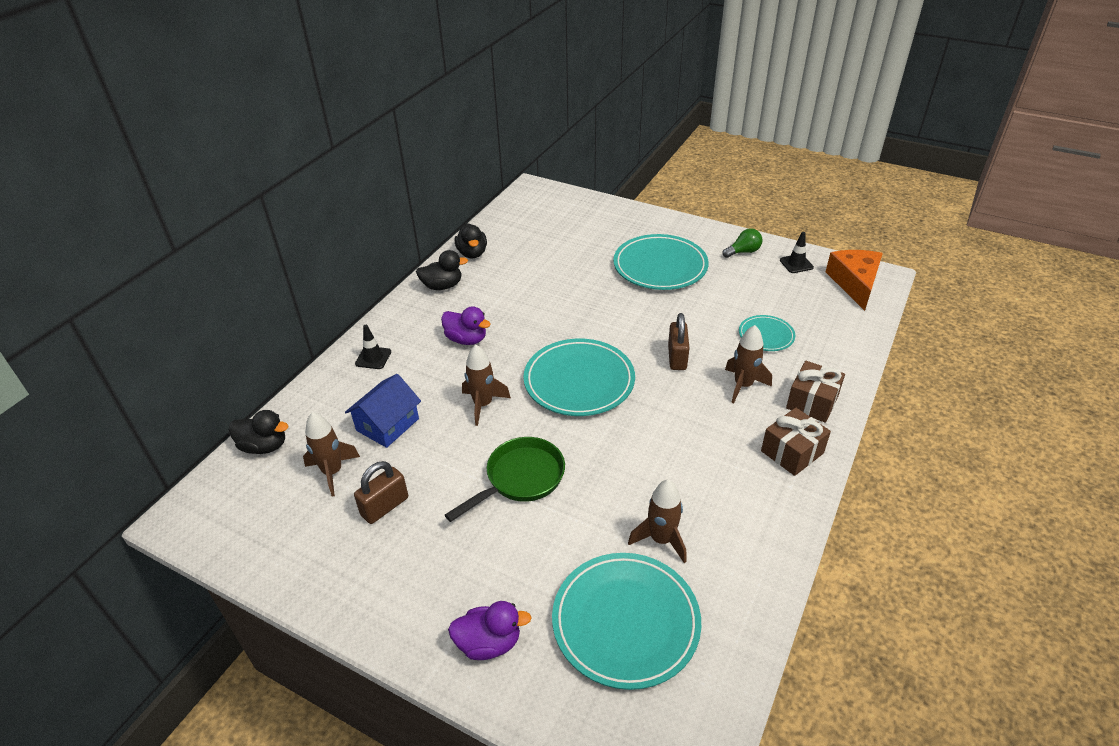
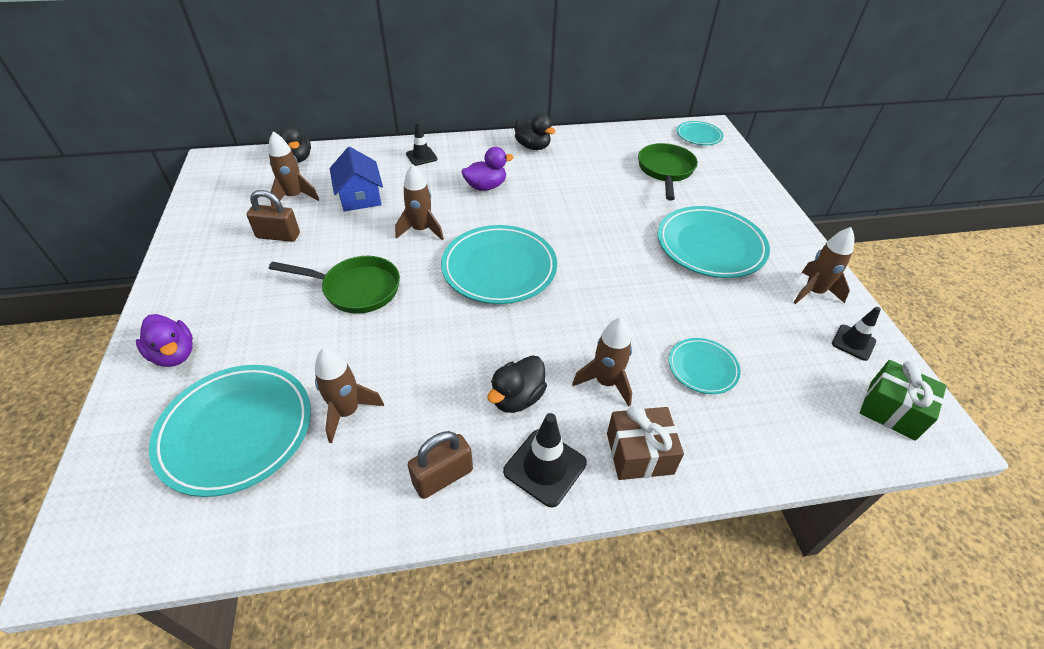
camera: 50 degrees right, 5 degrees up
blue house [345,374,421,448] -> blue house turned 75 degrees clockwise [329,147,383,212]
purple duck [441,307,491,345] -> purple duck turned 105 degrees counterclockwise [462,147,514,191]
black duck [454,223,487,258] -> black duck moved to [487,355,547,413]
brown padlock [668,313,689,370] -> brown padlock moved to [408,431,473,499]
green light bulb [722,228,762,258] -> brown rocket [793,227,854,304]
brown gift [761,408,831,476] -> black traffic cone [503,413,587,507]
orange cheese [826,250,883,311] -> green gift [860,360,947,441]
none -> green pan [638,143,698,200]
none -> turquoise plate [677,121,723,145]

